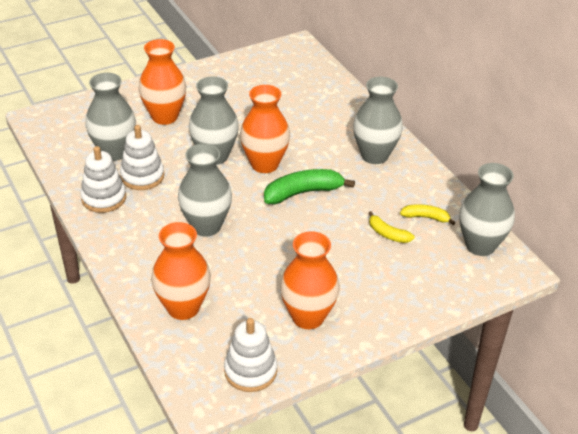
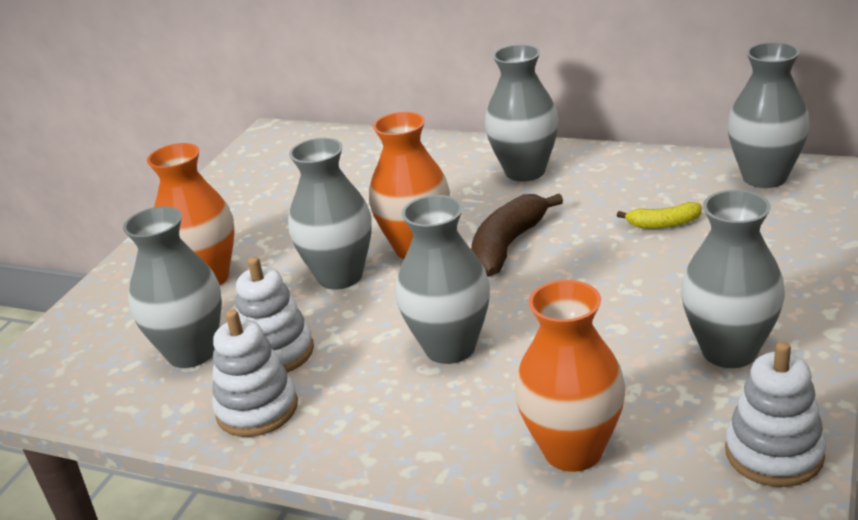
camera: 35 degrees left, 10 degrees down
green banana [264,169,355,204] -> brown banana [471,194,563,277]
orange vase [280,231,339,329] -> grey vase [681,190,785,368]
yellow banana [400,204,455,225] -> none

